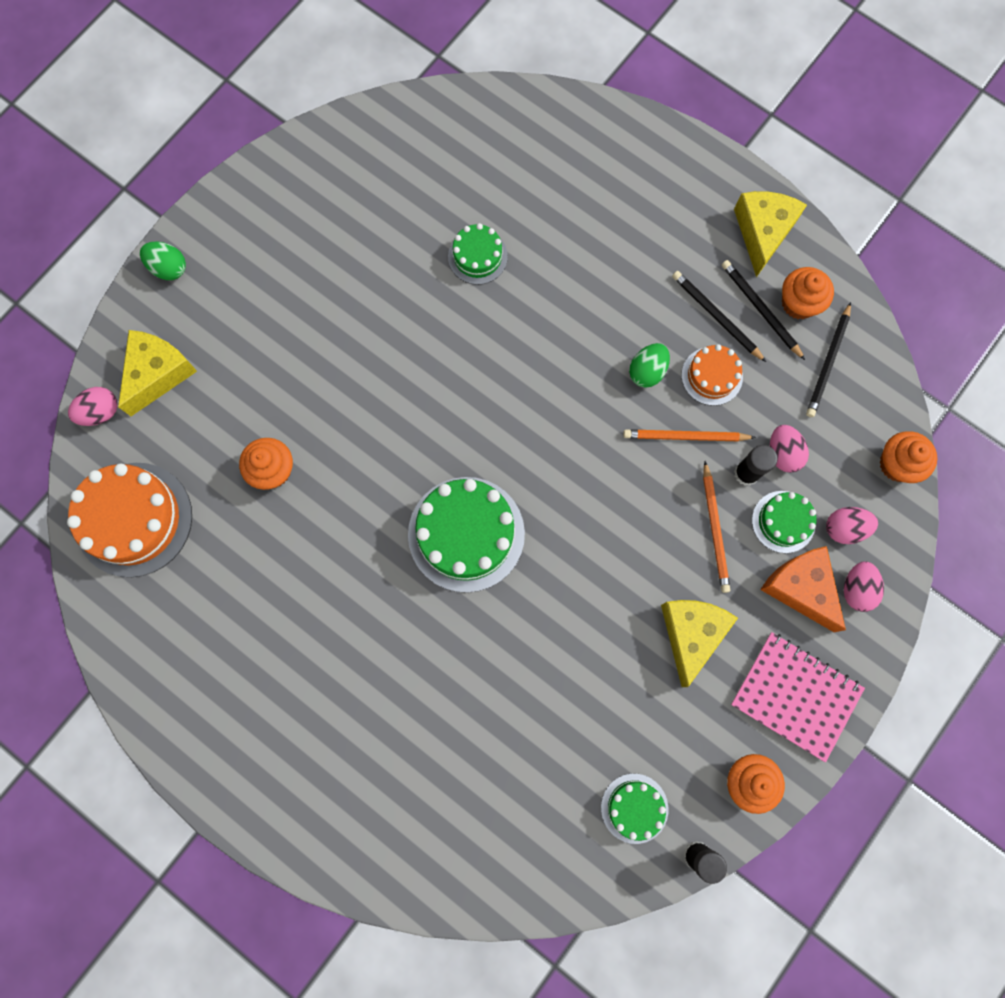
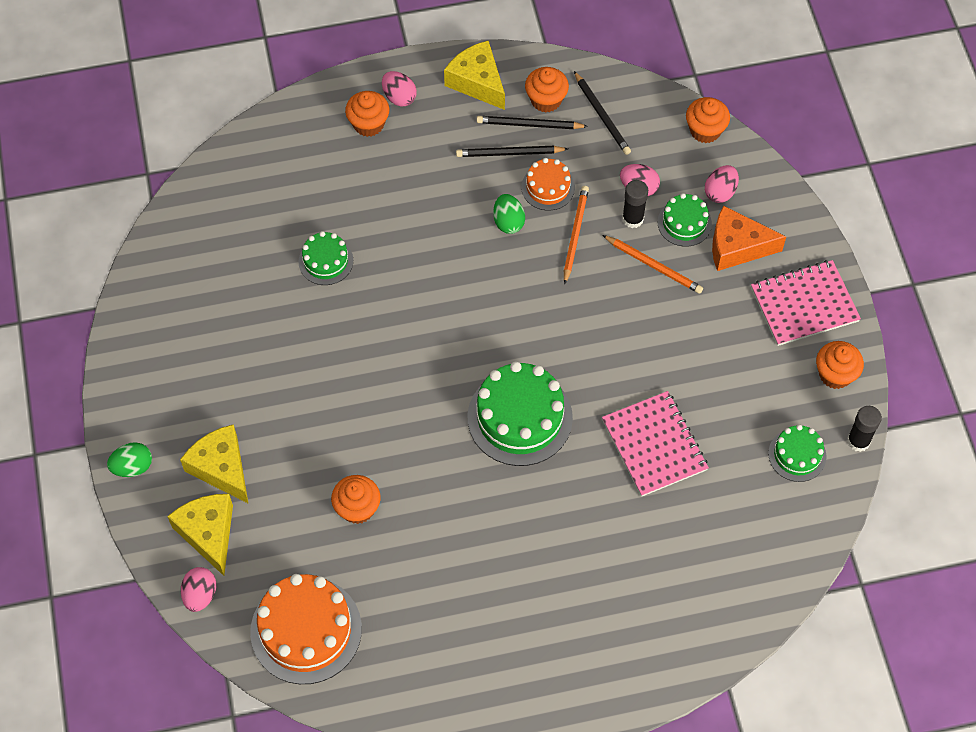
camera: 50 degrees left, 15 degrees down
orange pencil [623,429,756,441] -> orange pencil turned 150 degrees clockwise [564,186,589,285]
yellow cheese [661,600,738,687] -> yellow cheese moved to [180,424,248,503]
pink egg [844,561,884,612] -> pink egg moved to [382,71,417,107]
none -> orange cupcake [345,91,389,137]
none -> pink notebook [602,391,709,497]

